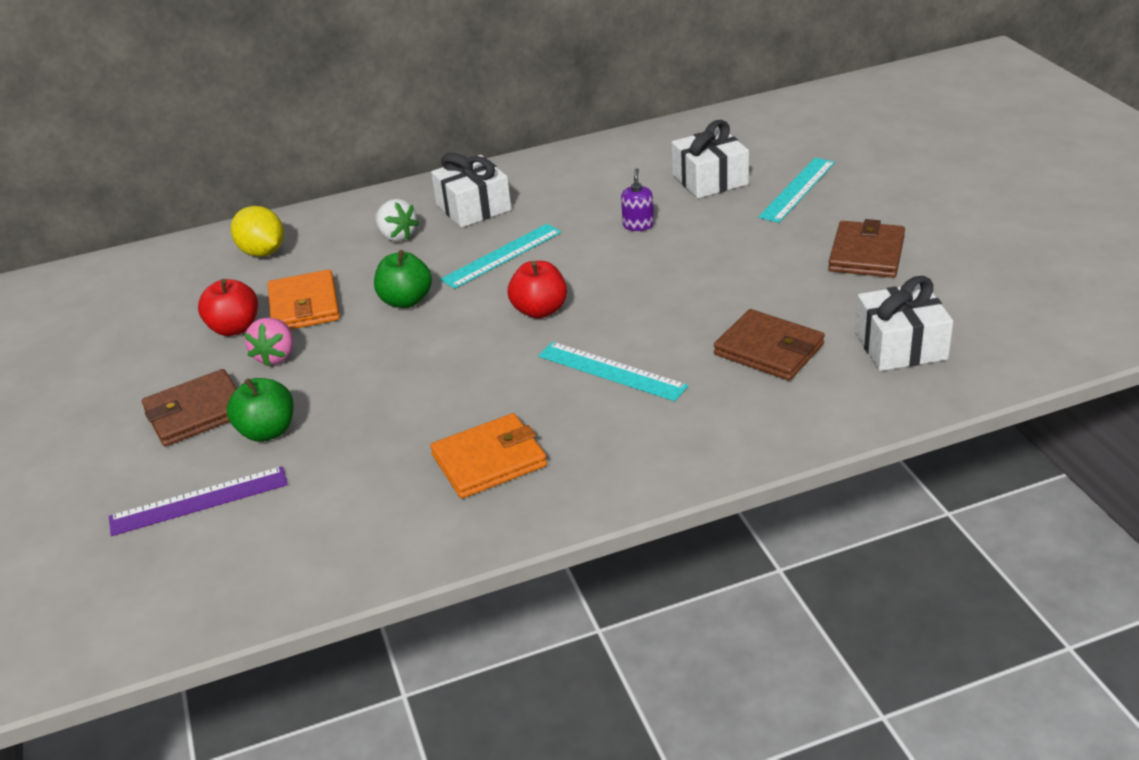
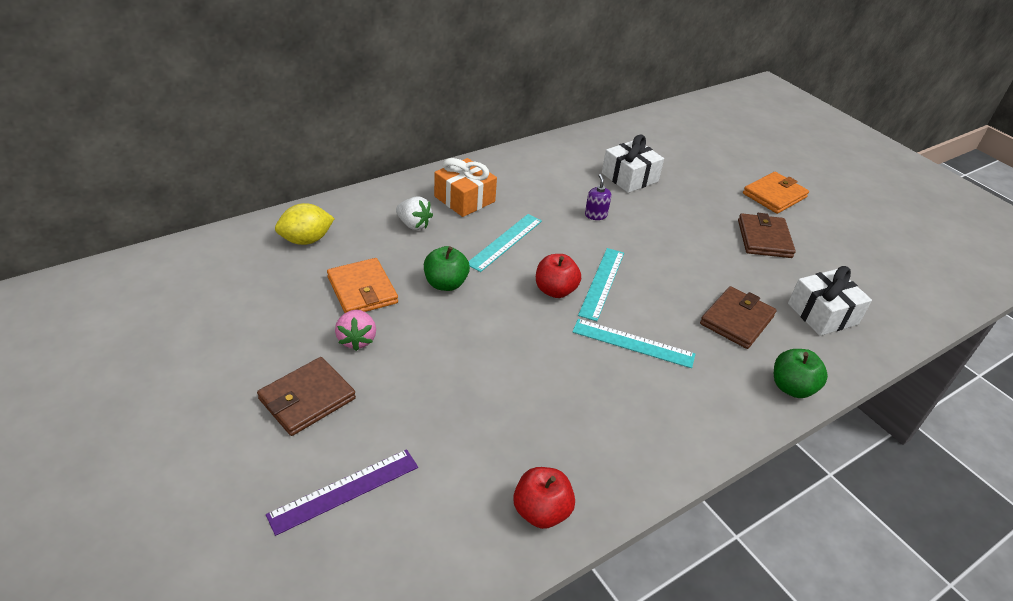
camera: 20 degrees left, 5 degrees up
red apple [198,279,258,336] -> red apple moved to [513,467,575,529]
green apple [227,378,294,442] -> green apple moved to [774,349,828,398]
yellow lemon [231,206,284,257] -> yellow lemon turned 60 degrees counterclockwise [275,203,335,245]
orange wallet [430,413,547,499] -> orange wallet moved to [743,172,809,214]
white gift [431,153,511,228] -> orange gift [434,158,497,217]
brown wallet [714,309,825,381] -> brown wallet turned 75 degrees counterclockwise [700,286,777,349]
turquoise ruler [758,158,835,223] -> turquoise ruler moved to [578,248,624,321]

